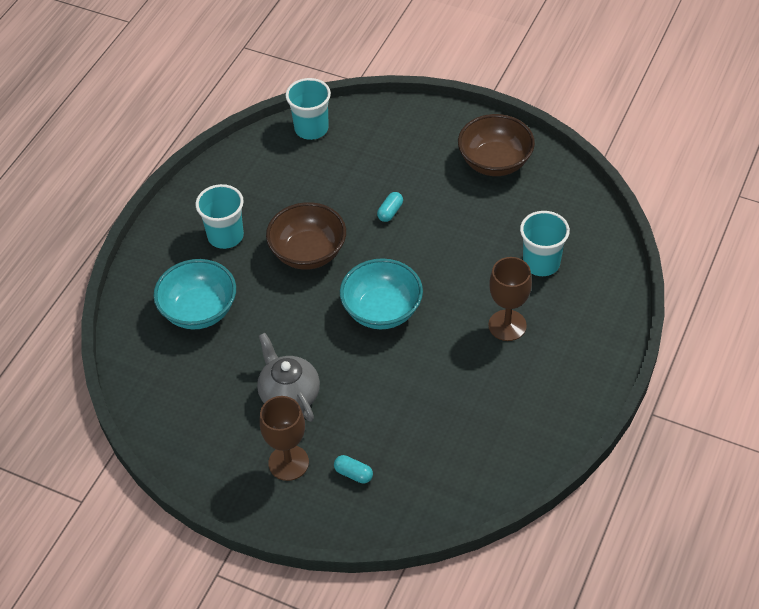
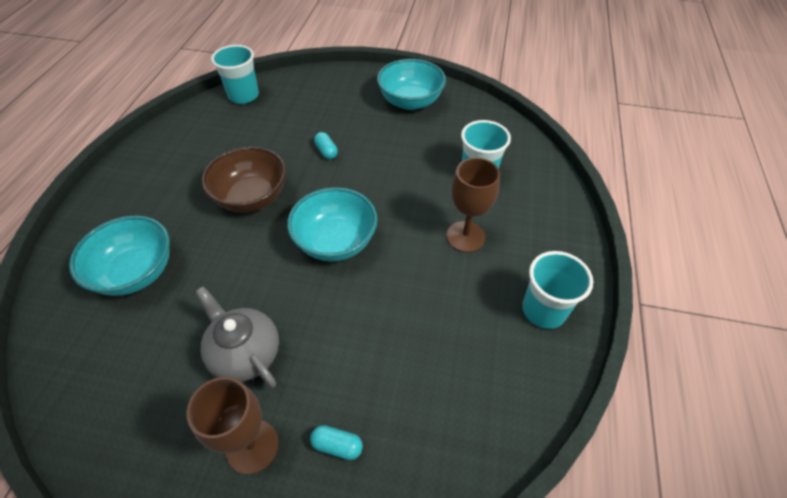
camera: 15 degrees left, 0 degrees up
turquoise cup [195,184,244,249] -> turquoise cup moved to [522,251,593,329]
turquoise capsule [377,192,403,222] -> turquoise capsule turned 45 degrees counterclockwise [314,132,338,159]
brown bowl [458,114,535,176] -> turquoise bowl [377,59,446,110]

